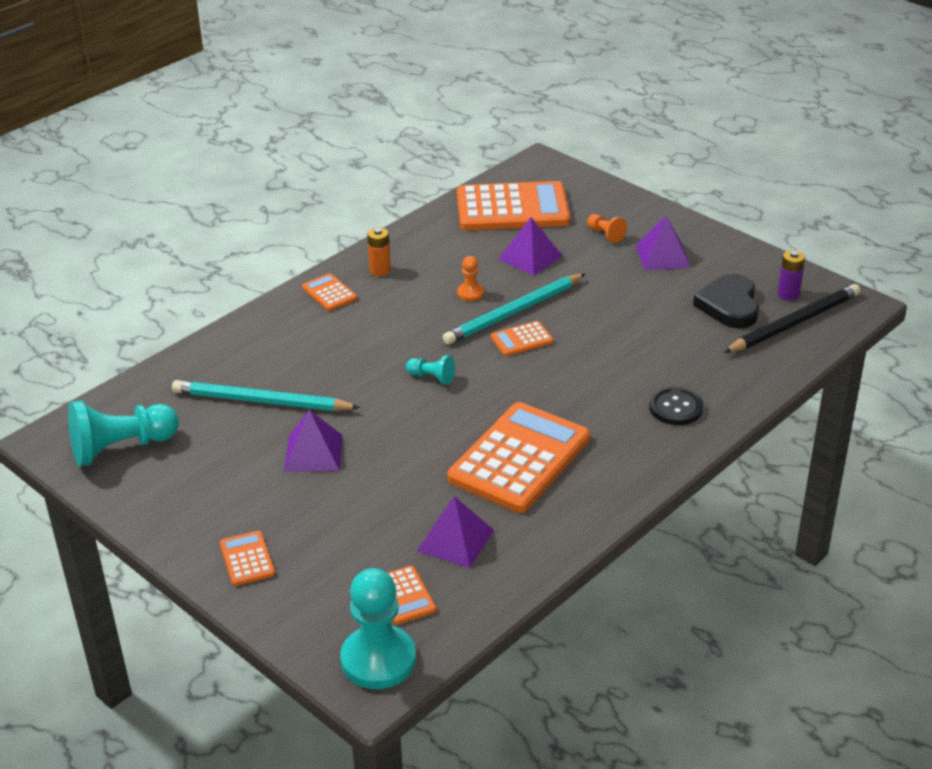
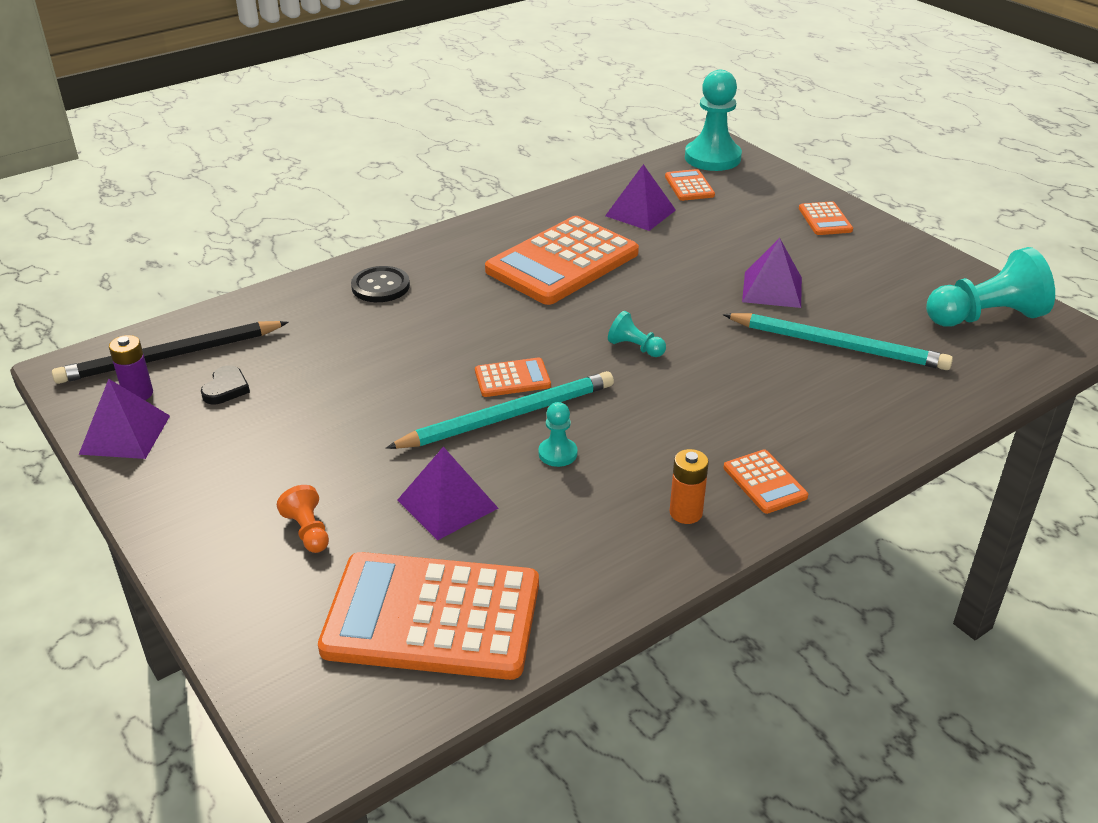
camera: 170 degrees left, 0 degrees up
orange pawn [457,256,484,301] -> turquoise pawn [539,402,578,467]
purple pyramid [636,216,691,271] -> purple pyramid moved to [79,379,170,459]
black heart [693,274,759,328] -> black heart [201,365,250,404], size x0.53

